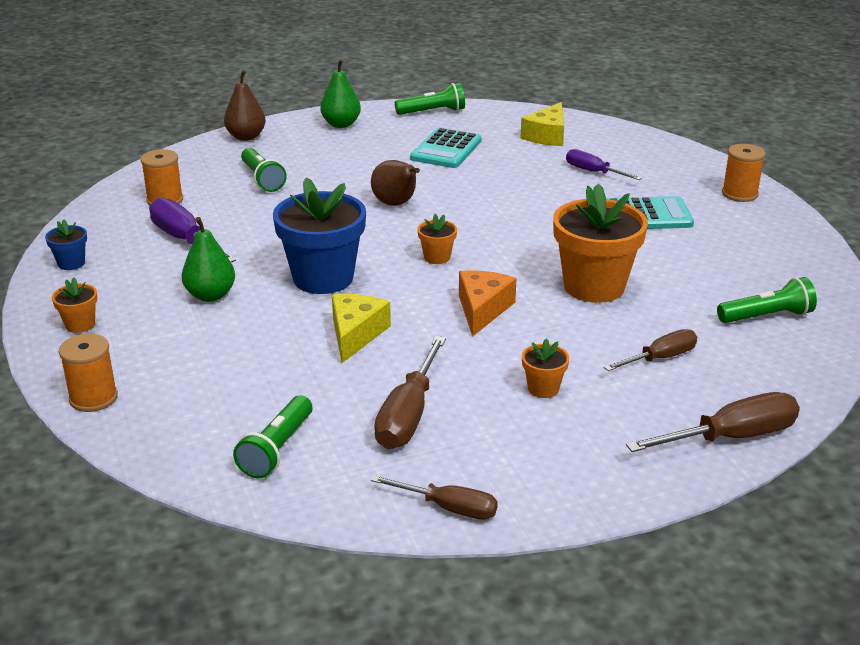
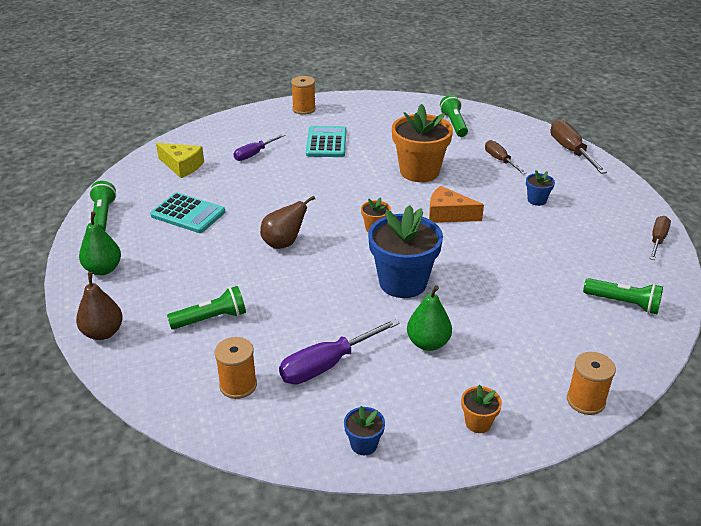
camera: 85 degrees left, 5 degrees up
yellow cheese [332,294,391,363] -> none
brown screwdriver [374,336,446,449] -> none
orange flower pot [522,338,569,398] -> blue flower pot [526,170,555,206]

